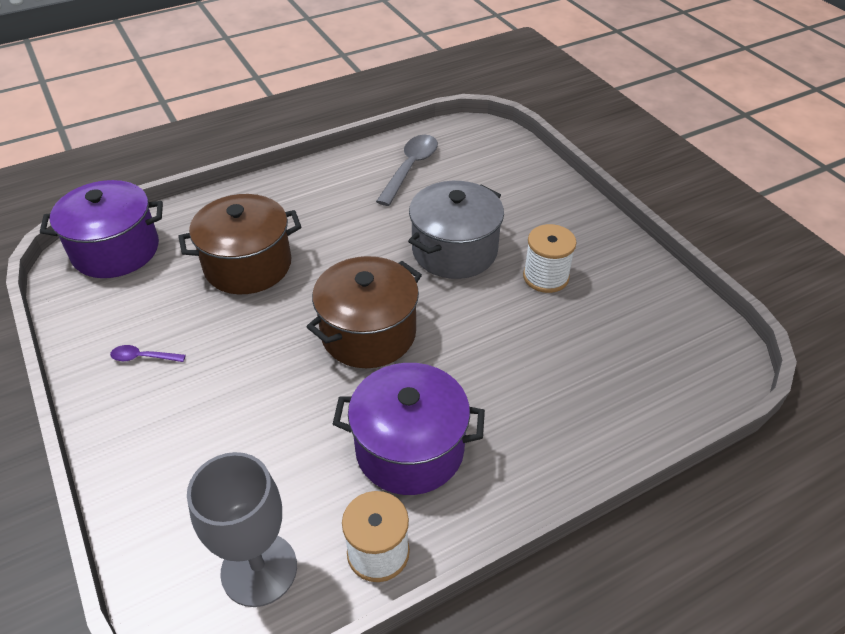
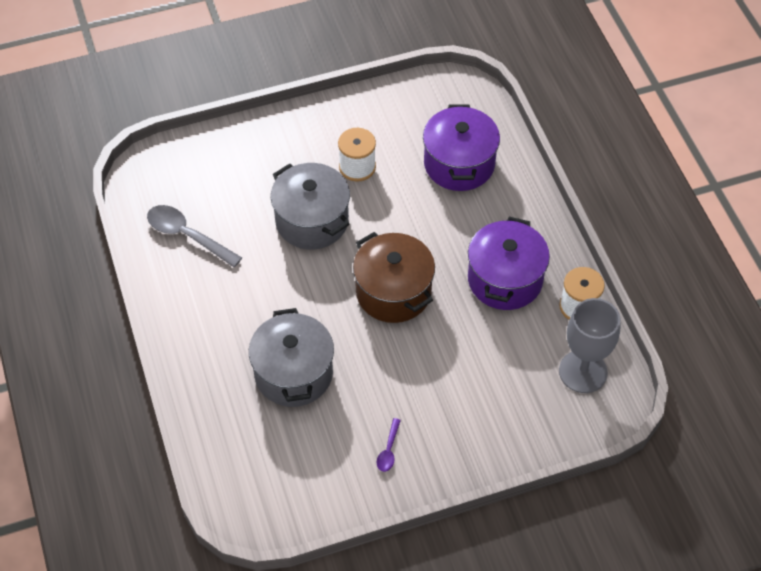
camera: 80 degrees left, 10 degrees up
purple pot [40,180,163,278] -> purple pot moved to [423,104,500,191]
brown pot [178,194,301,294] -> grey pot [249,308,334,407]

